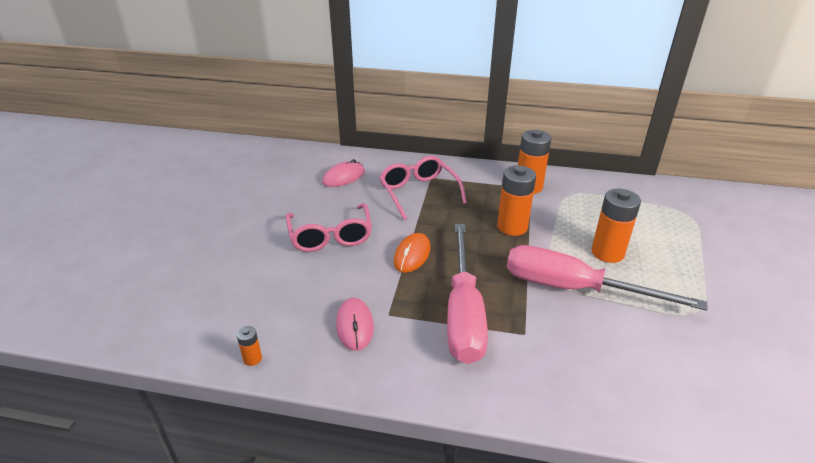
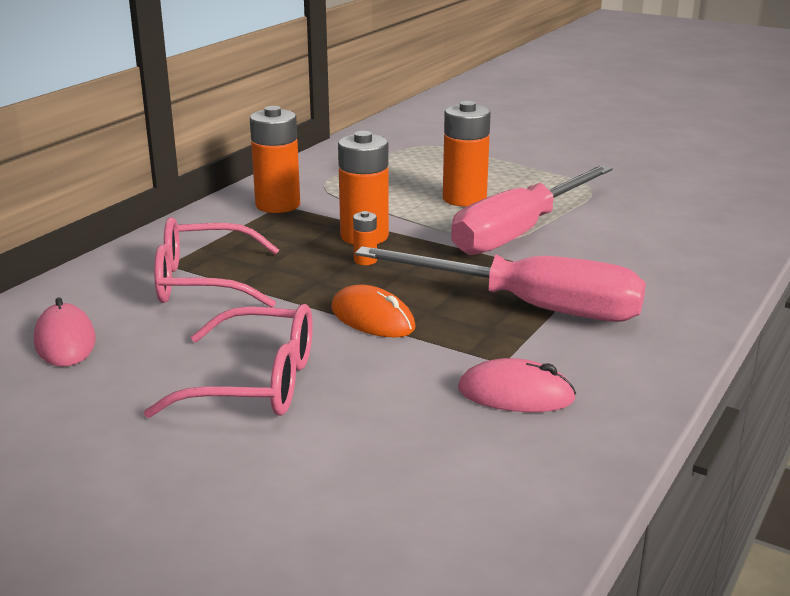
camera: 70 degrees left, 10 degrees down
orange battery [237,326,262,366] -> orange battery moved to [353,211,377,265]

